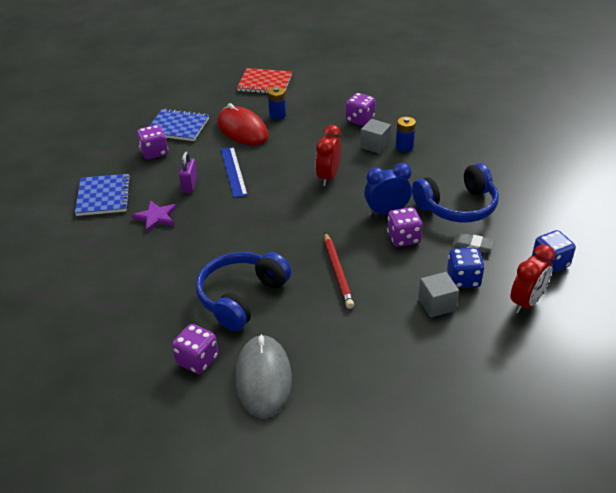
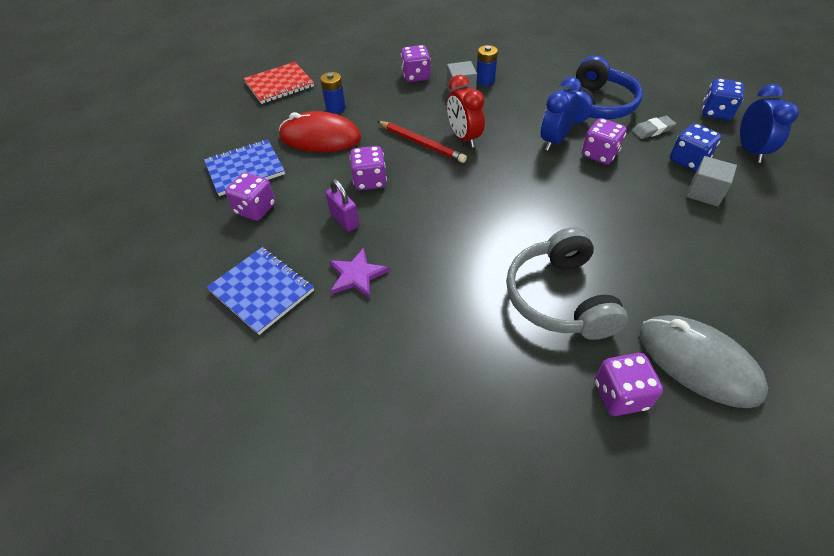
camera: 40 degrees left, 10 degrees up
blue headphones [196,252,291,331] -> grey headphones [506,227,628,340]
blue ruler [221,147,248,198] -> purple dice [350,146,387,190]
red pencil [324,232,354,309] -> red pencil moved to [377,121,467,163]
red clock [511,244,555,314] -> blue clock [740,84,799,163]

